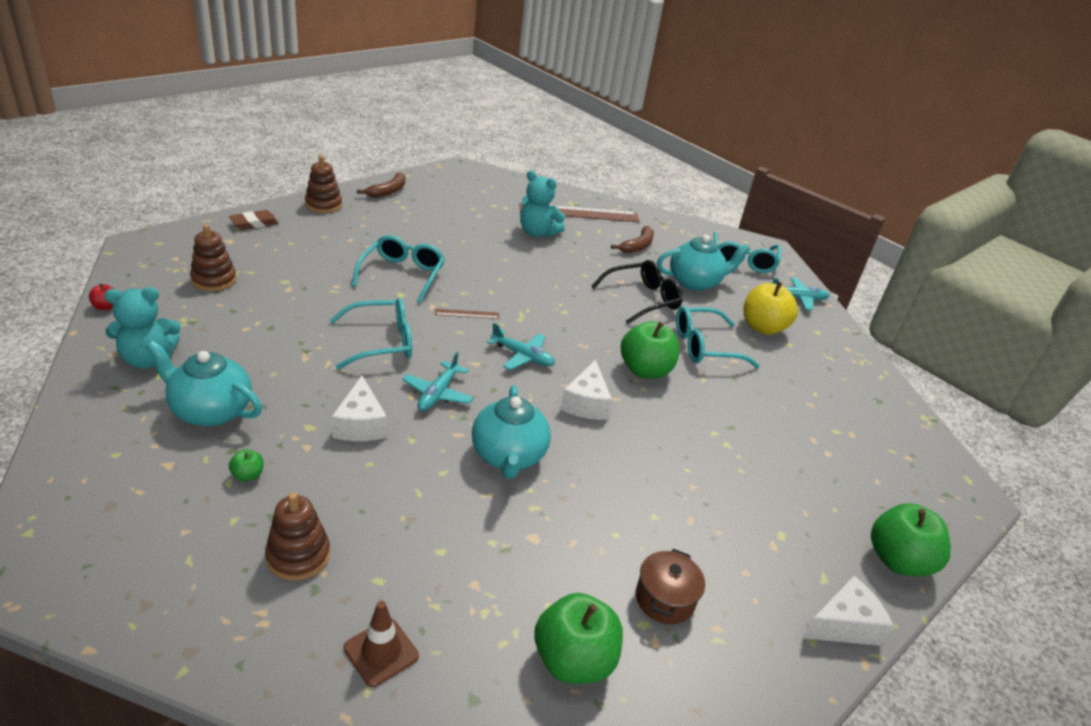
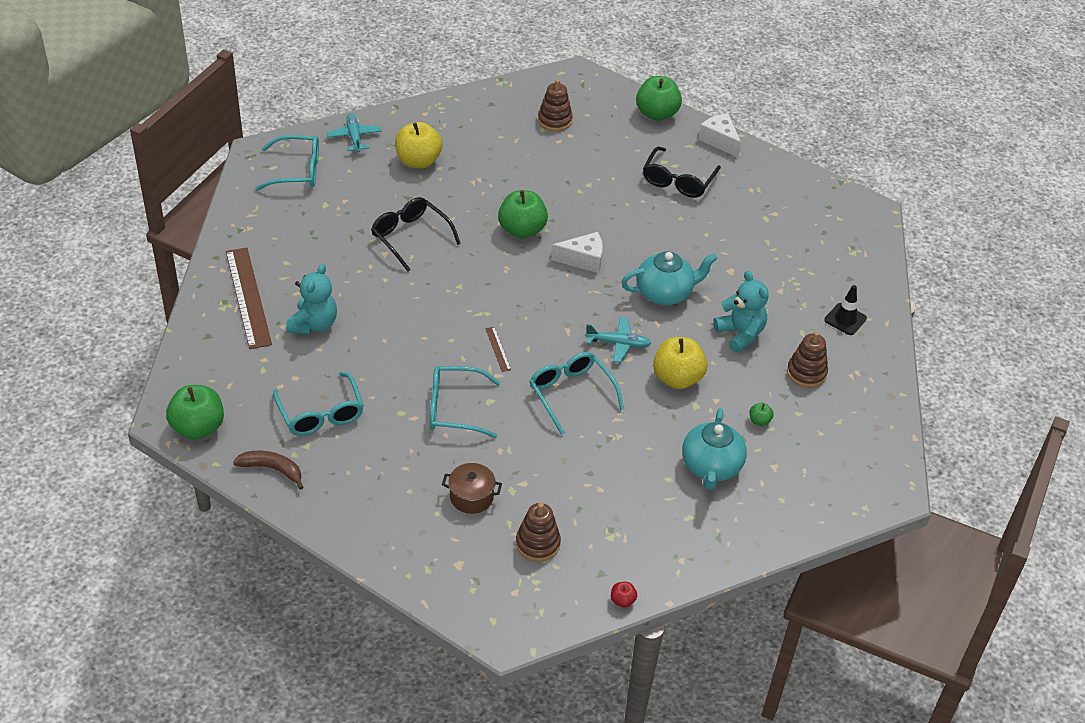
camera: 100 degrees left, 10 degrees up
turquoise teddy bear [104,287,181,369] -> turquoise teddy bear moved to [713,271,769,353]
brown eraser [229,210,279,230] -> none
brown stacking toy [305,156,342,213] -> brown stacking toy moved to [538,79,573,131]
white cheese [332,376,387,441] -> yellow apple [653,337,707,389]
brown traffic cone [344,601,419,687] -> black traffic cone [824,285,867,335]
turquoise plane [487,323,555,370] -> none
green apple [534,593,623,684] -> green apple moved to [166,385,224,439]
brown banana [611,226,654,253] -> none
brown pot [636,548,705,624] -> brown pot moved to [442,463,502,514]
turquoise teapot [657,235,750,291] -> none
turquoise glasses [676,306,760,368] -> turquoise glasses moved to [273,372,364,436]
none -> black glasses [643,147,721,198]

